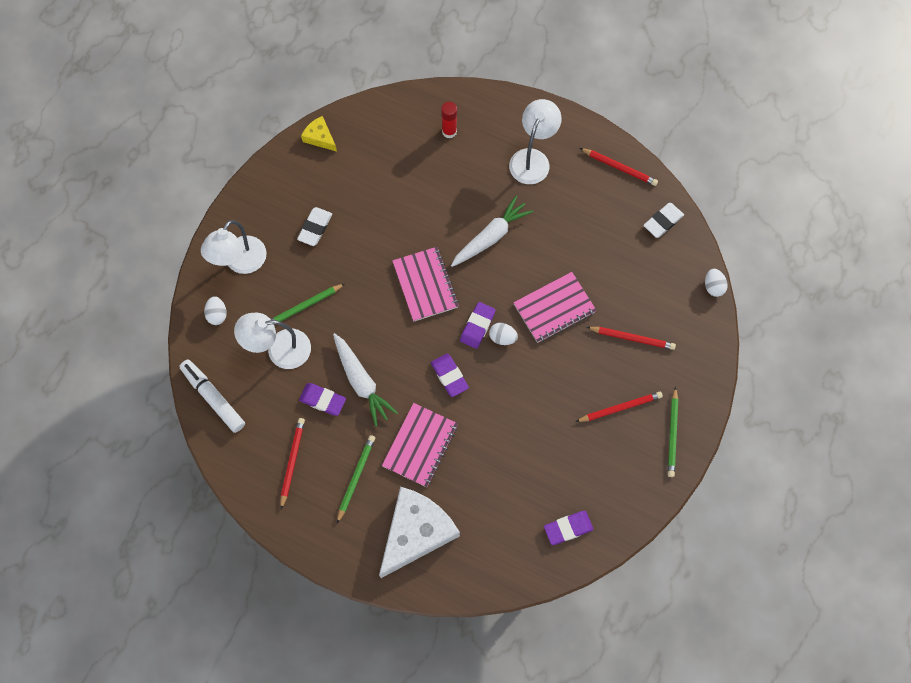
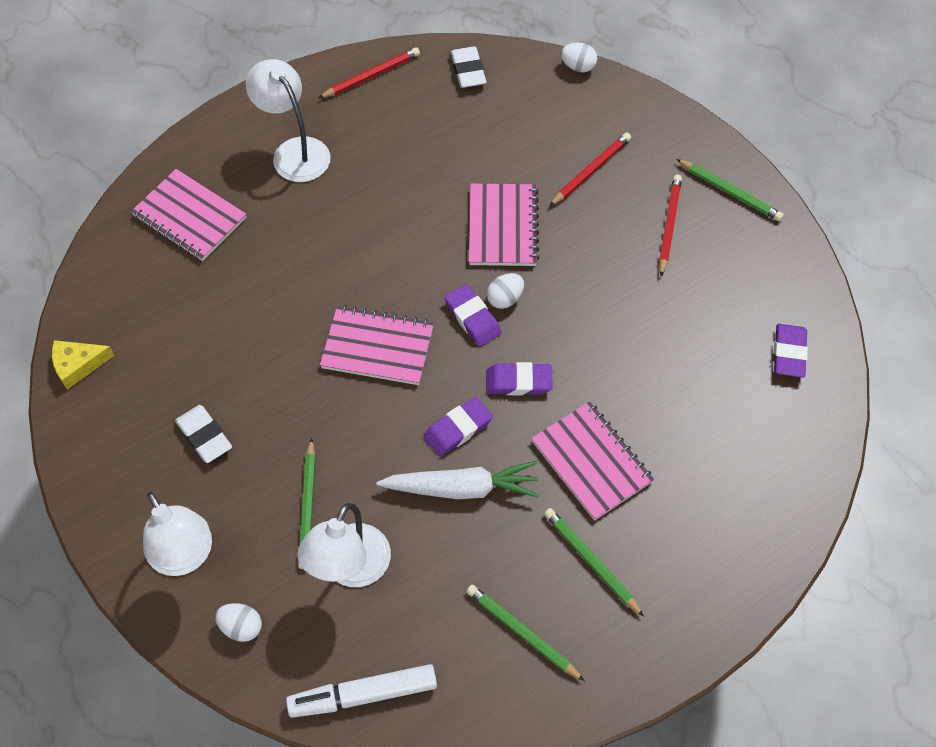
camera: 60 degrees left, 10 degrees down
red pencil [280,418,305,509] -> green pencil [466,585,585,681]
purple eraser [299,383,346,416] -> purple eraser moved to [423,397,493,457]
white cheese [379,487,460,578] -> none
red glue stick [441,102,457,139] -> pink notebook [131,169,246,261]
white carrot [451,195,533,267] -> none

